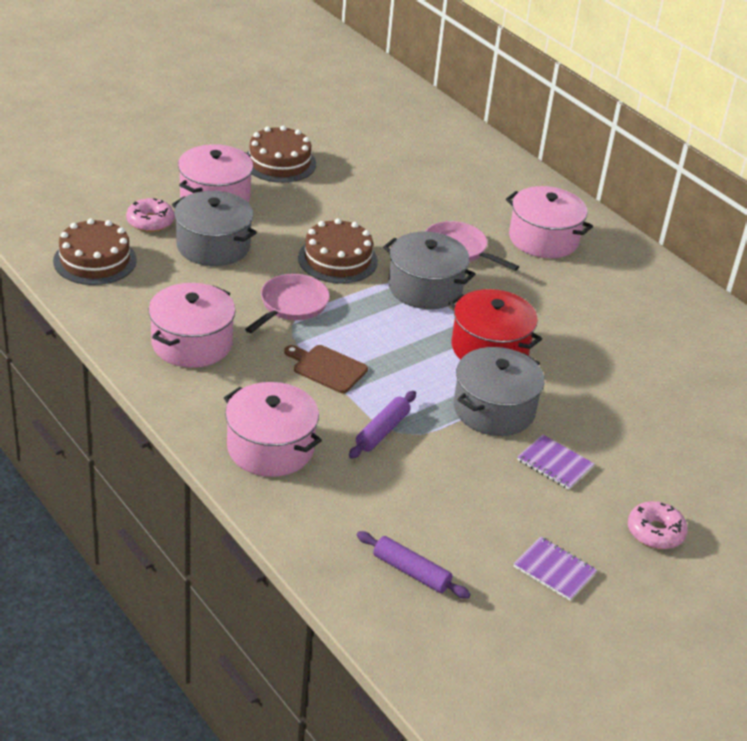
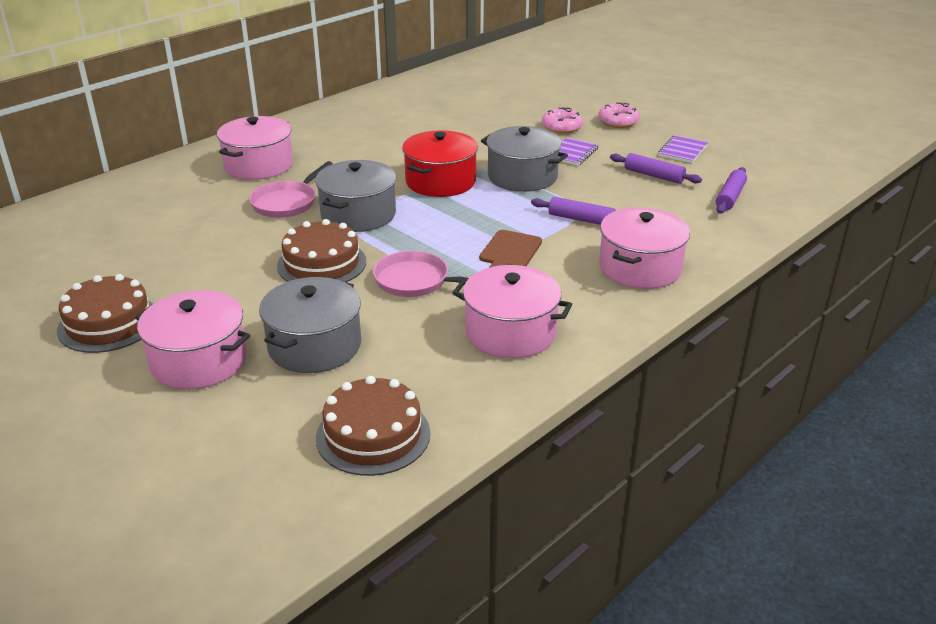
camera: 95 degrees left, 5 degrees down
pink donut [126,198,174,232] -> pink donut moved to [542,107,583,134]
none -> purple rolling pin [610,153,702,184]

